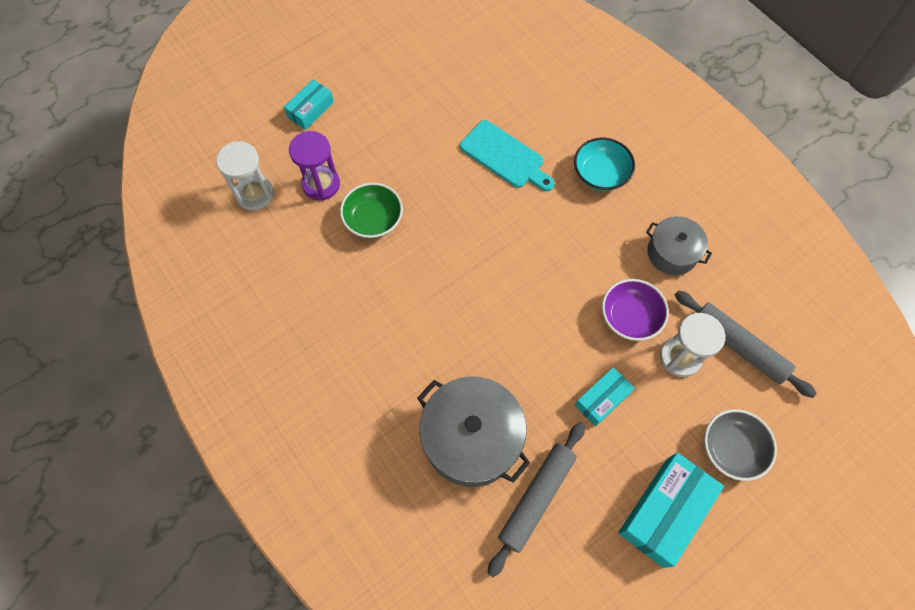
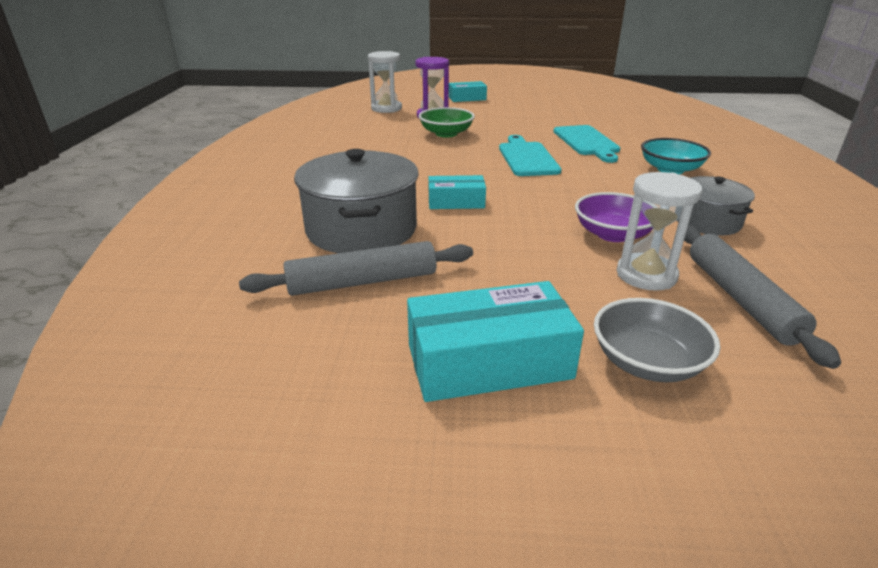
camera: 40 degrees right, 35 degrees down
turquoise box [575,367,635,427] -> turquoise box moved to [429,175,486,209]
none -> turquoise cutting board [499,135,562,176]

